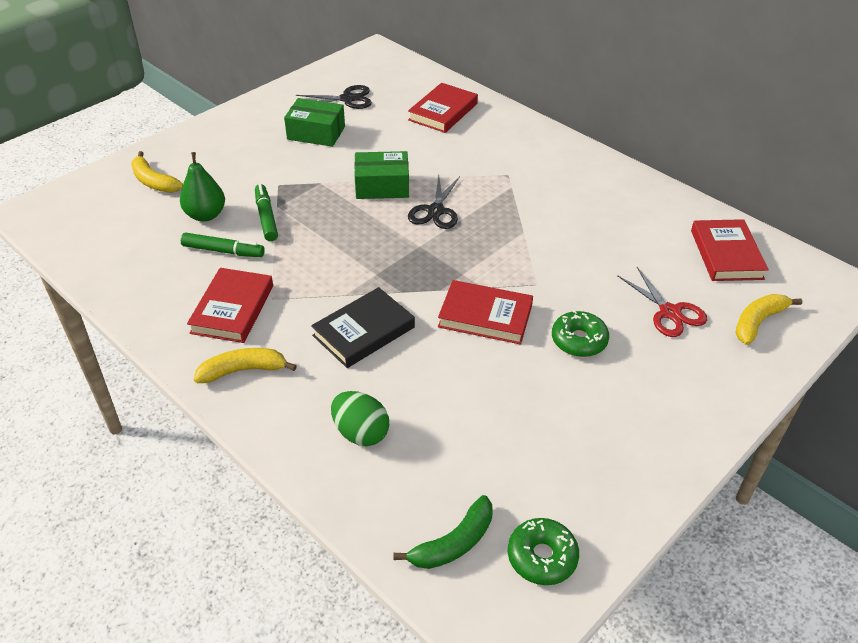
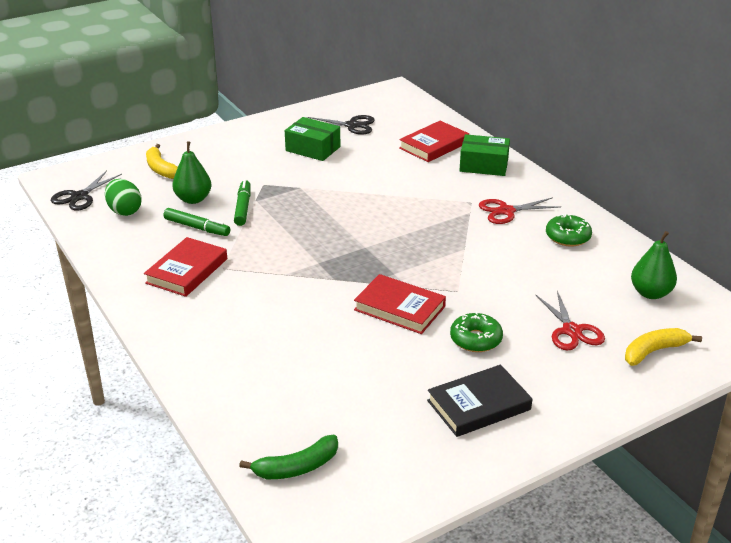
camera: 15 degrees right, 10 degrees down
yellow banana [194,348,297,383] -> none
black book [311,287,415,368] -> black book moved to [427,365,532,437]
green egg [331,391,389,446] -> green egg moved to [105,179,142,216]
green box [354,151,409,199] -> green box moved to [459,134,510,176]
black scissors [408,176,460,229] -> black scissors moved to [51,170,122,211]
green donut [508,518,579,585] -> green donut moved to [546,214,592,247]
red book [691,219,769,281] -> green pear [631,231,677,299]
none -> red scissors [479,197,560,224]

